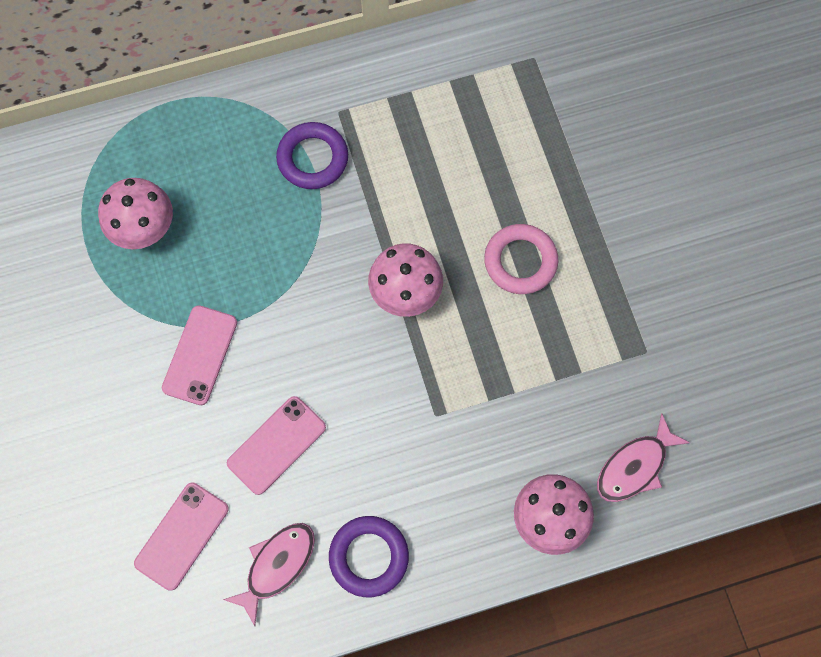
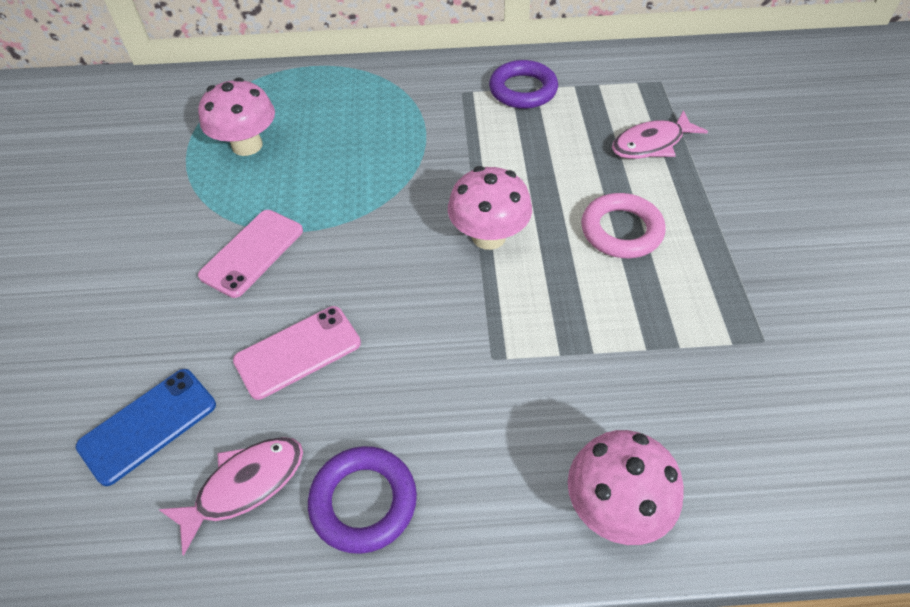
camera: 15 degrees right, 20 degrees down
pink phone [134,482,229,591] -> blue phone [76,369,216,486]
purple ring [276,122,348,189] -> purple ring moved to [489,60,558,109]
pink fish [597,413,690,502] -> pink fish moved to [612,110,708,159]

